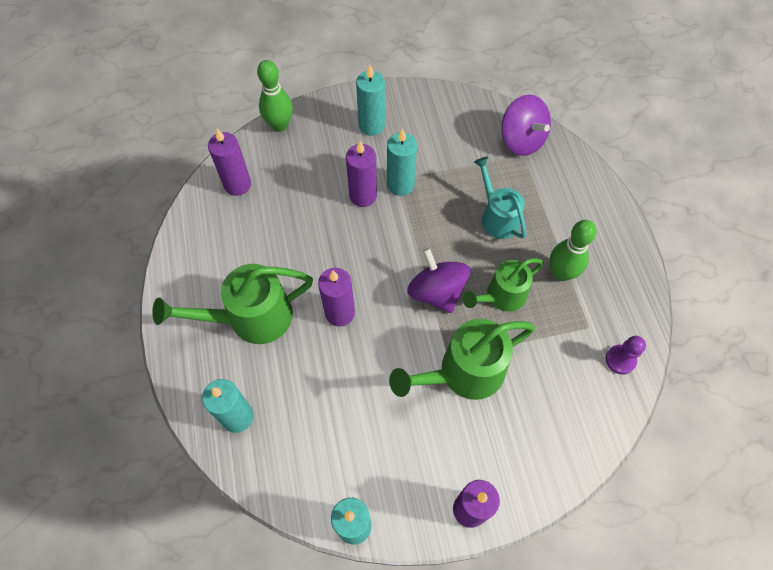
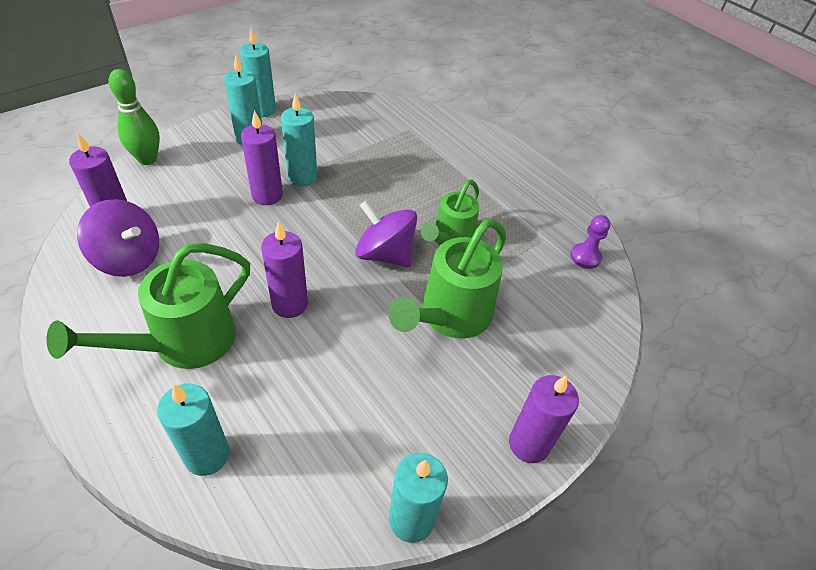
camera: 30 degrees left, 15 degrees down
turquoise watering can [474,157,526,239] -> none
purple spinning top [501,95,551,156] -> purple spinning top moved to [77,199,159,277]
green bowling pin [549,220,597,281] -> none
none -> turquoise candle [240,28,276,117]

